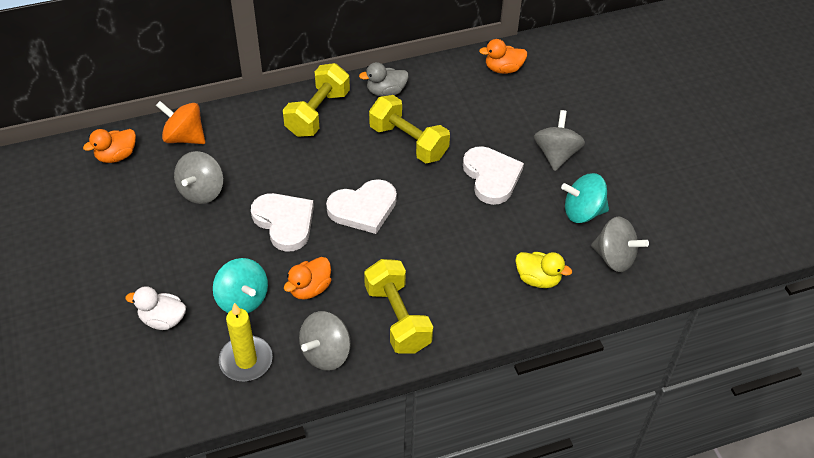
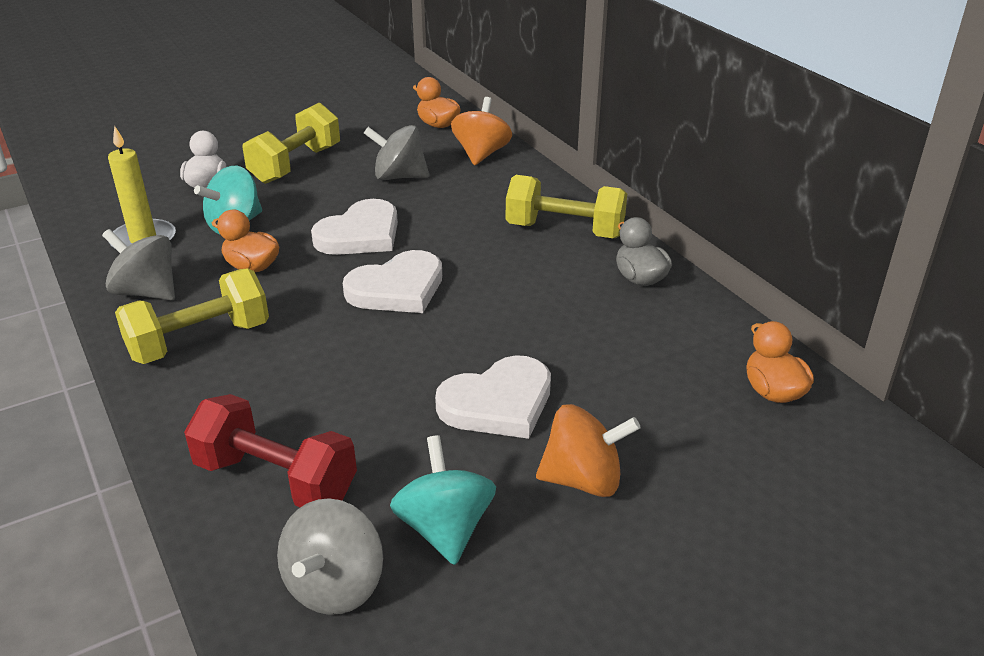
camera: 80 degrees right, 15 degrees down
white heart [326,179,397,234] -> white heart turned 90 degrees counterclockwise [343,250,442,313]
yellow dumbbell [369,95,450,163] -> yellow dumbbell moved to [243,102,340,184]
yellow duck [515,252,572,288] -> red dumbbell [184,394,357,507]
grey spinning top [534,110,585,171] -> orange spinning top [536,404,641,497]

